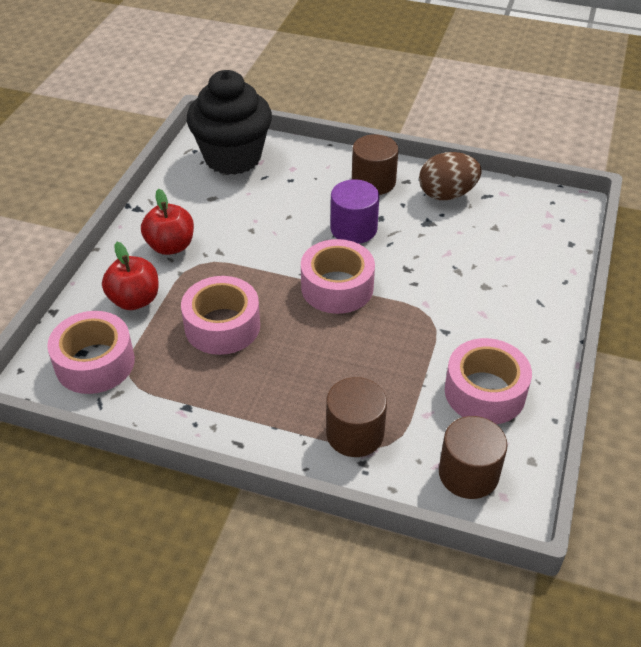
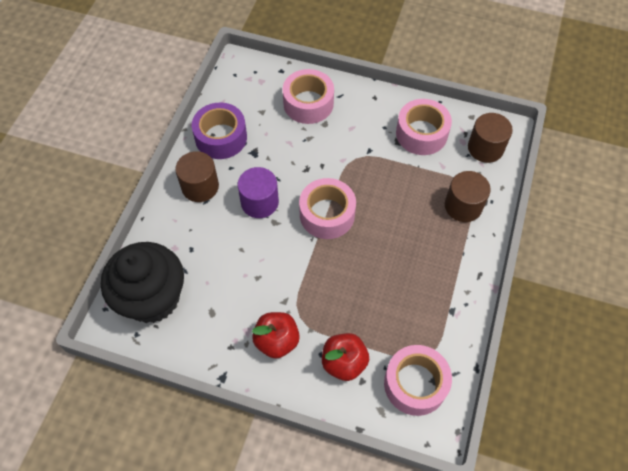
camera: 90 degrees left, 15 degrees up
pink tape [181,276,260,355] -> pink tape moved to [283,69,334,124]
brown egg [419,152,482,200] -> purple tape [192,103,247,159]

